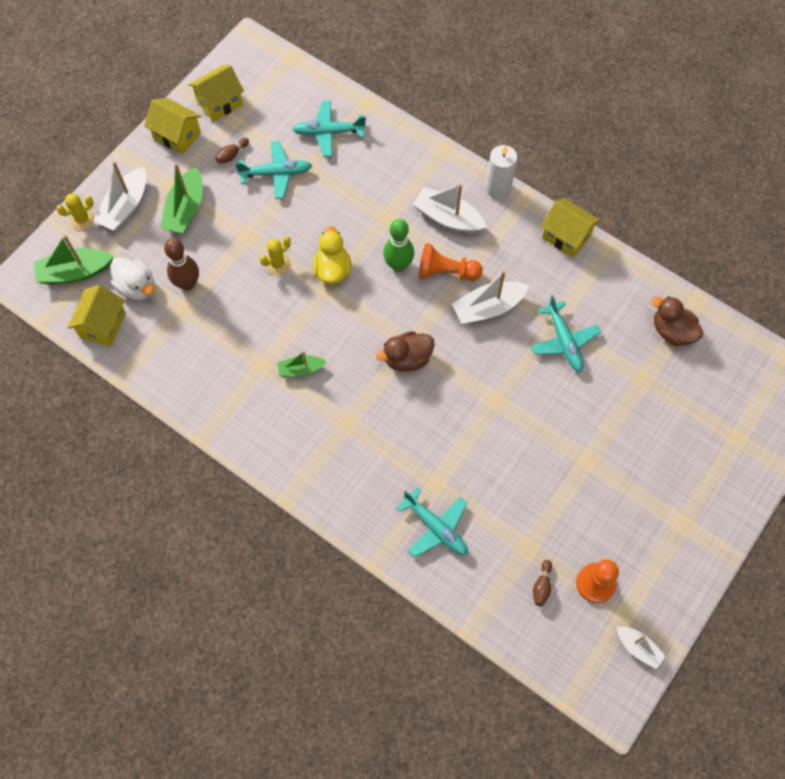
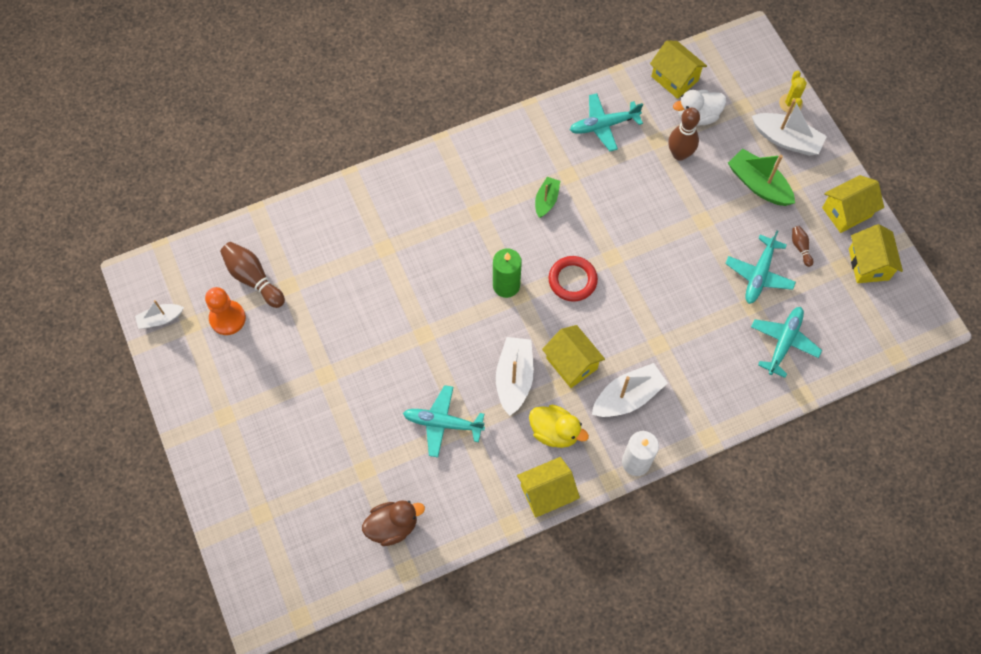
camera: 120 degrees right, 0 degrees up
green boat [34,235,114,285] -> none
white boat [93,161,146,231] -> white boat turned 150 degrees clockwise [752,99,827,156]
yellow cactus [260,236,291,275] -> none
yellow duck [313,226,351,284] -> yellow duck moved to [529,405,589,448]
brown duck [376,331,435,372] -> green candle [493,248,522,298]
green bowling pin [383,219,414,272] -> none
turquoise plane [396,487,468,558] -> turquoise plane moved to [570,93,643,151]
orange pawn [419,243,483,281] -> yellow house [542,325,605,388]
brown bowling pin [533,560,552,606] -> brown bowling pin [220,242,285,308], size x1.93
none -> red ring [549,256,598,302]

